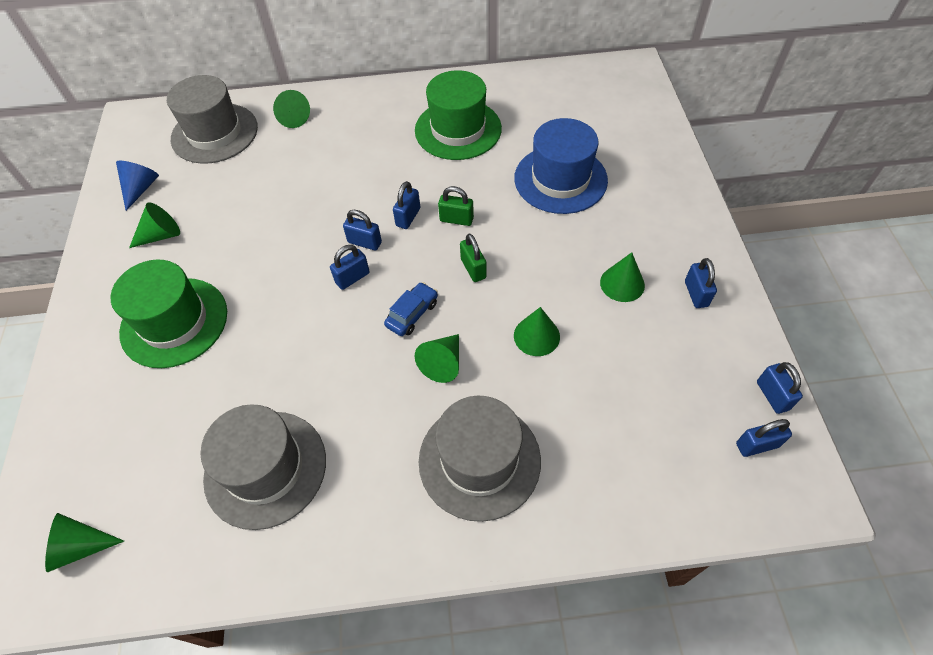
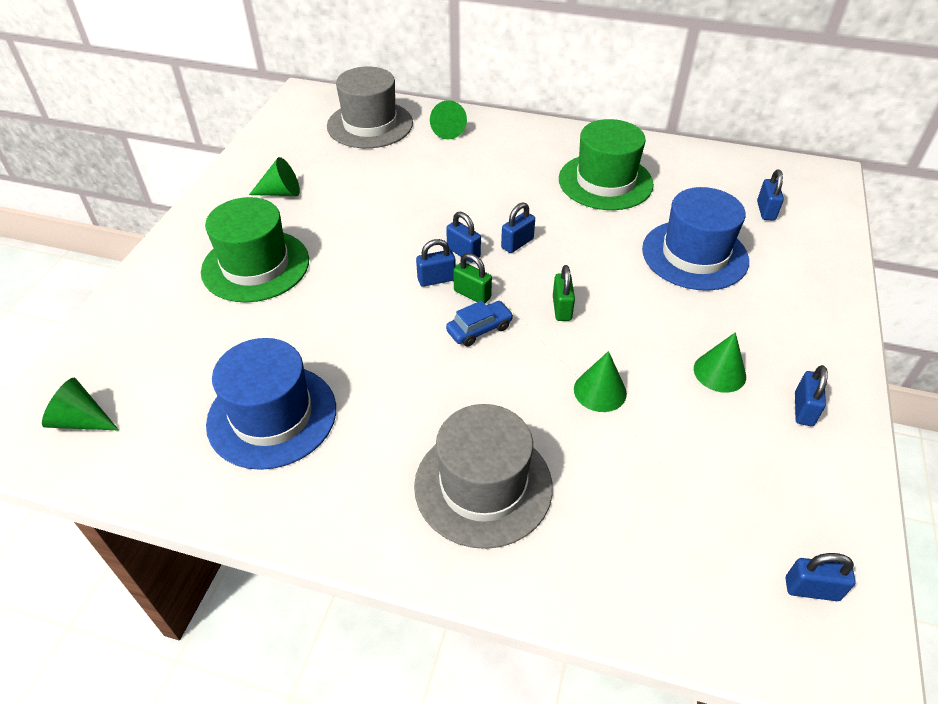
camera: 20 degrees right, 10 degrees down
blue cone [116,161,159,211] -> none
grey hat [200,404,326,530] -> blue hat [206,338,336,470]
green cone [415,334,459,383] -> none
green padlock [438,186,474,226] -> green padlock moved to [453,253,492,303]
blue padlock [757,362,803,414] -> blue padlock moved to [757,170,784,220]

